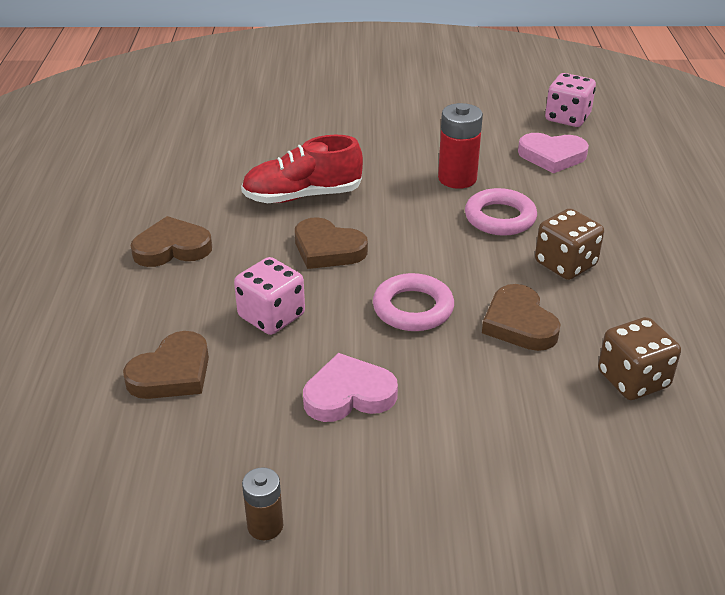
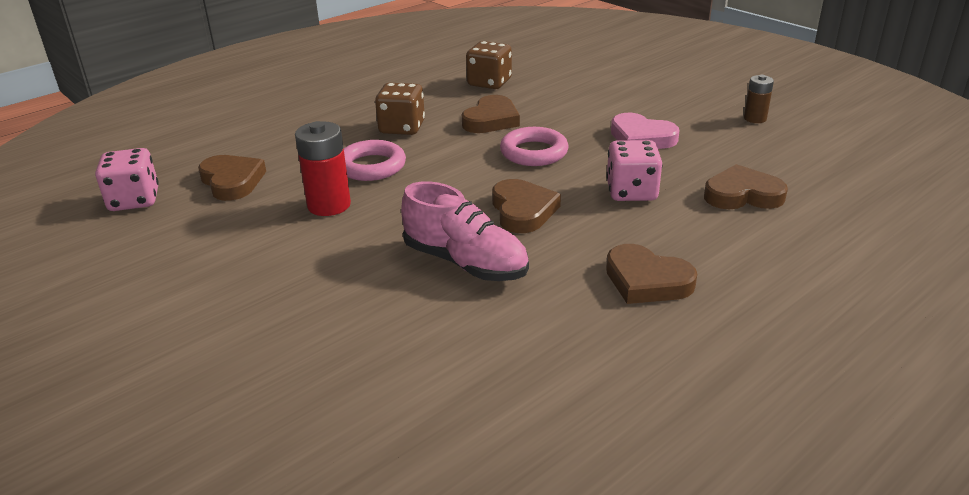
camera: 130 degrees left, 5 degrees down
red shoe [241,135,363,203] -> pink shoe [401,181,529,281]
pink heart [518,133,589,173] -> brown heart [198,155,266,201]

